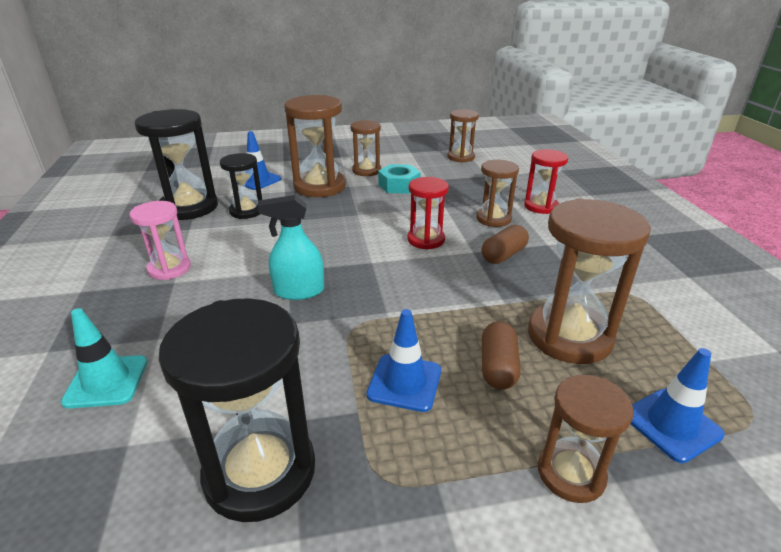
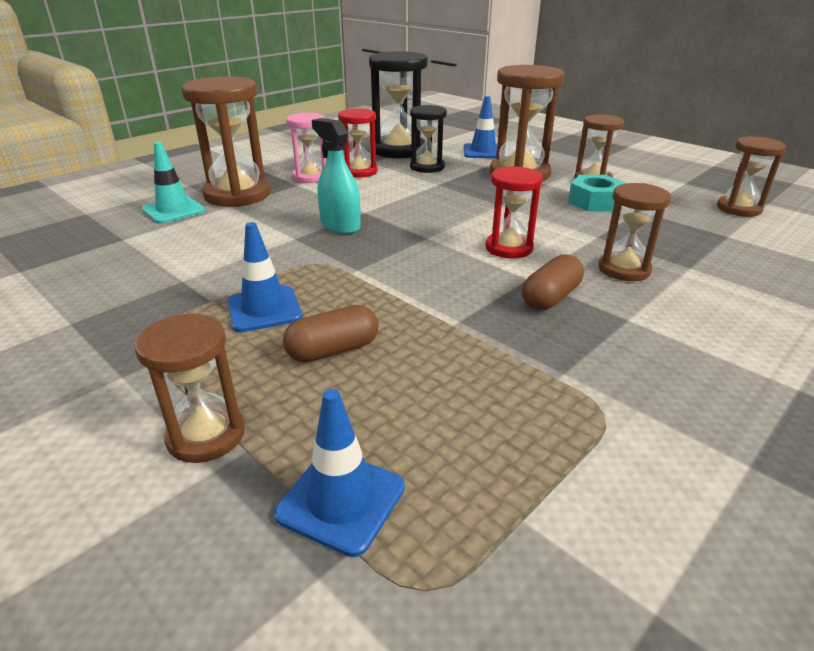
camera: 55 degrees right, 0 degrees up
black hourglass [159,298,315,522] -> none
brown capsule [481,225,529,264] -> brown capsule turned 60 degrees counterclockwise [522,254,584,310]
red hourglass [524,149,568,214] -> red hourglass moved to [338,108,377,178]
brown hourglass [528,198,651,364] -> brown hourglass moved to [181,76,271,207]

